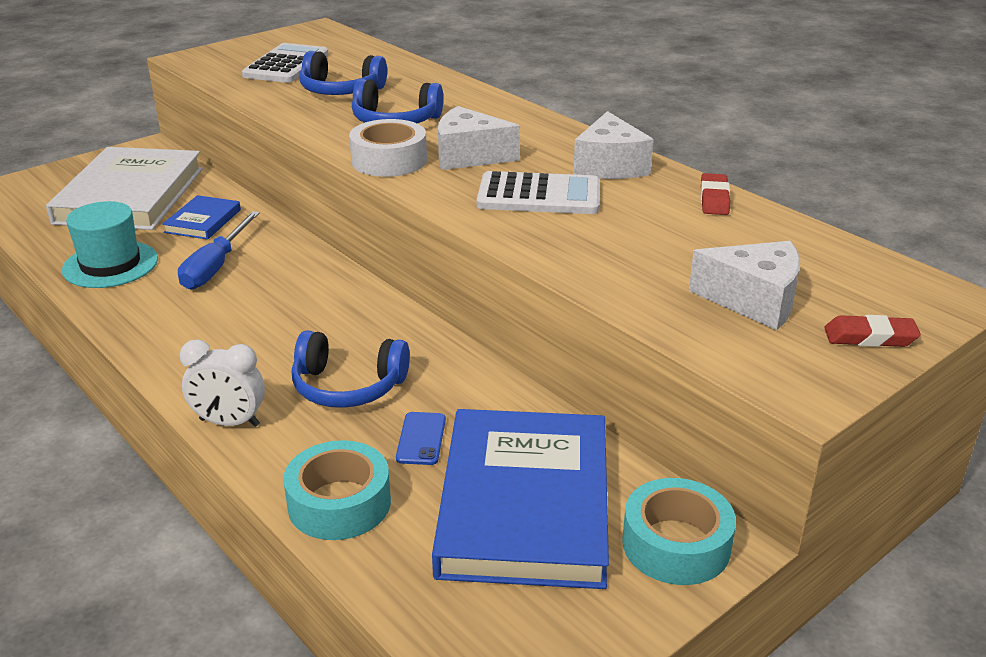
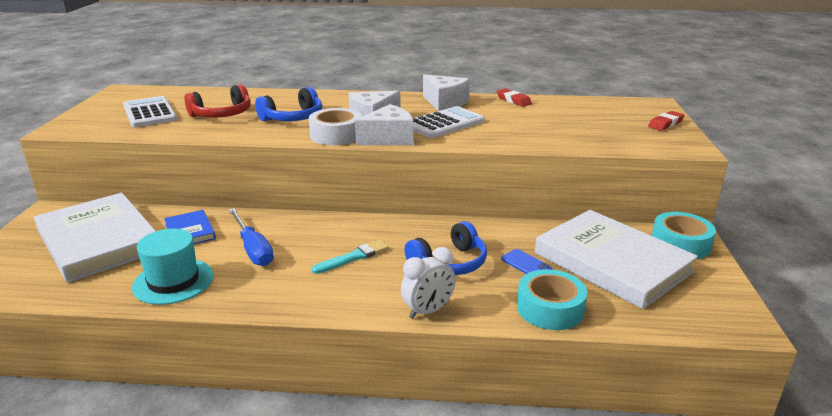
camera: 45 degrees left, 5 degrees down
blue headphones [299,51,387,95] -> red headphones [184,84,251,118]
blue book [432,409,609,589] -> white book [535,210,698,309]
white cheese [689,241,800,330] -> white cheese moved to [355,104,413,145]
none -> turquoise brush [312,240,389,274]

